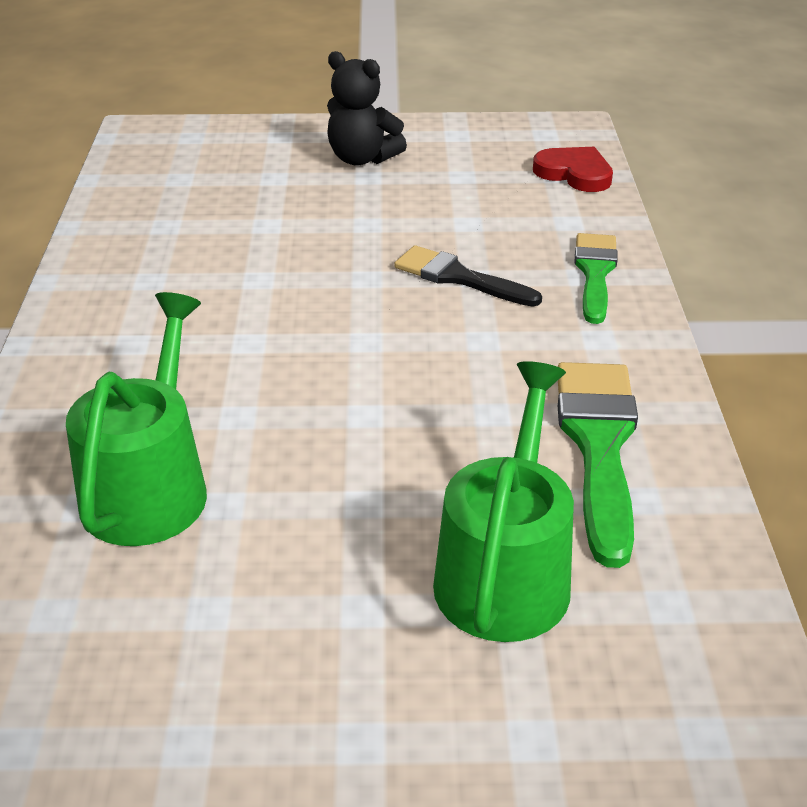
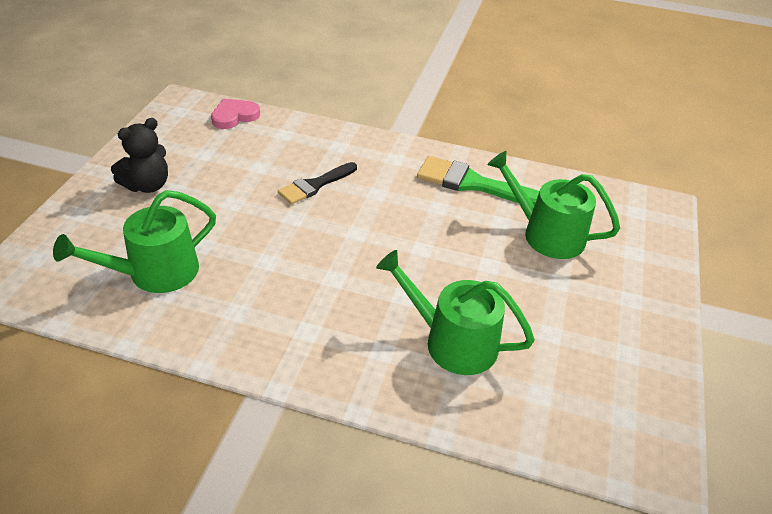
camera: 75 degrees left, 5 degrees up
red heart [533,147,613,192] -> pink heart [211,99,260,129]
green brush [574,233,618,324] -> none
none -> green watering can [53,190,216,293]

